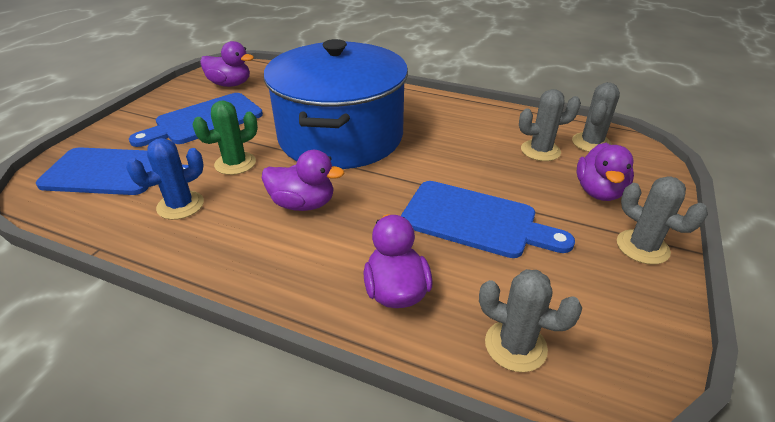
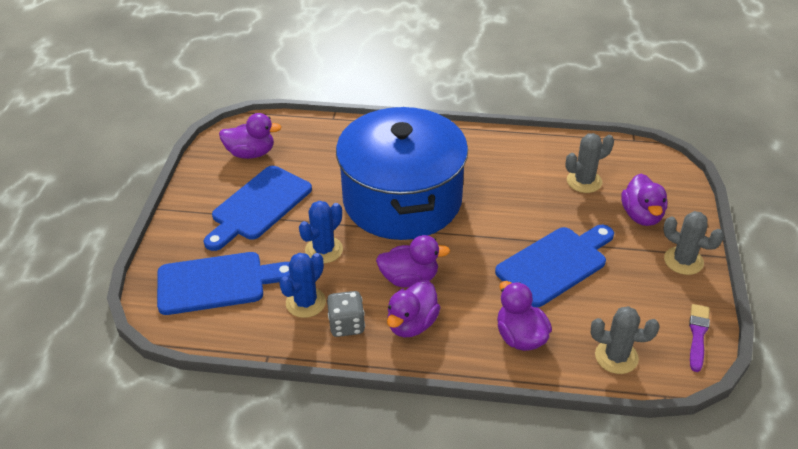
camera: 15 degrees left, 5 degrees up
green cactus [192,101,258,175] -> blue cactus [299,201,343,264]
blue cutting board [401,181,575,258] -> blue cutting board turned 45 degrees counterclockwise [495,225,614,307]
grey cactus [572,82,620,152] -> none
none -> grey dice [327,291,365,337]
none -> purple duck [387,280,441,338]
none -> purple brush [689,304,710,372]

